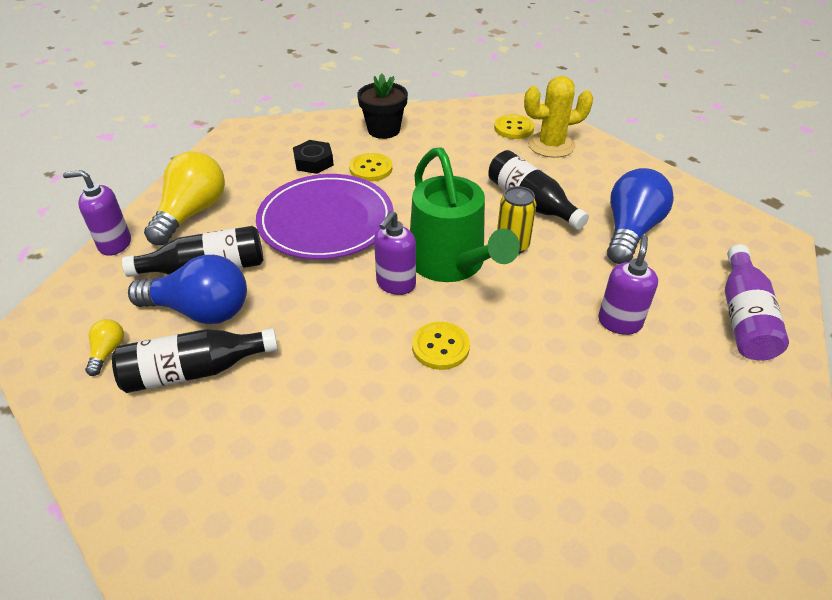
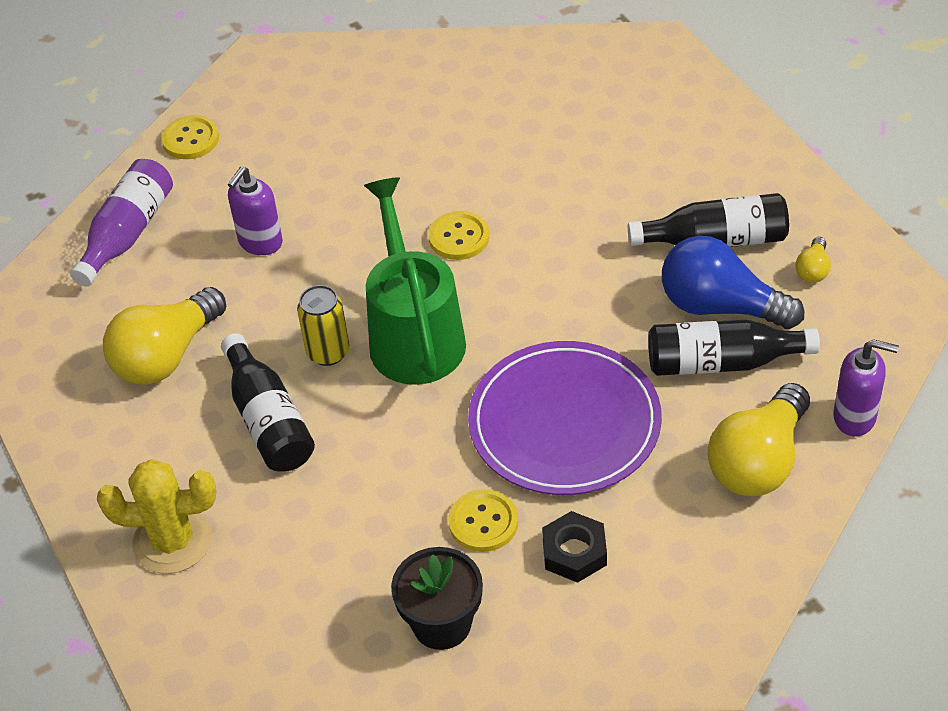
camera: 165 degrees left, 5 degrees up
purple soap dispenser [374,211,416,295] -> none
yellow button [494,114,535,139] -> yellow button moved to [161,115,219,159]
blue light bulb [607,168,674,264] -> yellow light bulb [103,287,226,385]

